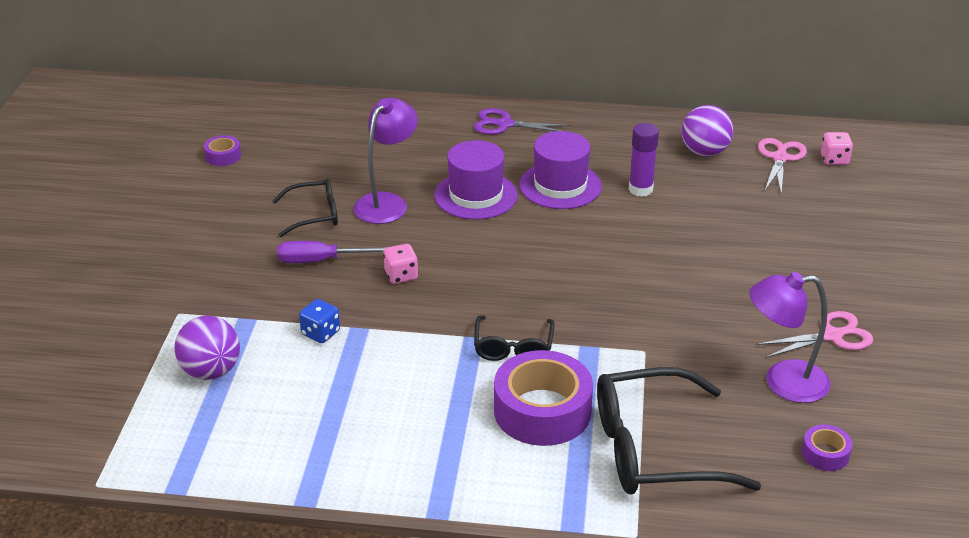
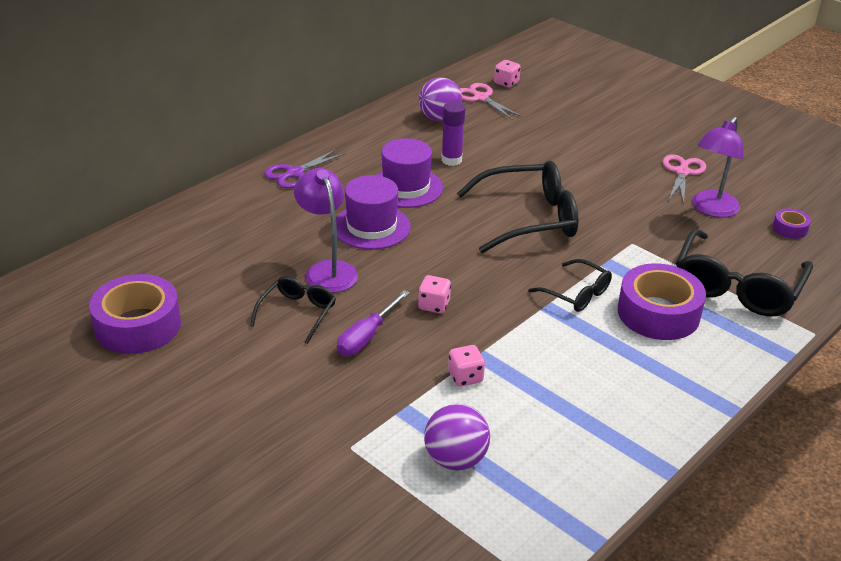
camera: 55 degrees left, 0 degrees up
purple tape [204,135,241,166] -> purple tape [89,274,181,354], size x2.16
blue dice [299,299,340,343] -> pink dice [448,345,485,387]
none -> black glasses [457,160,579,253]

